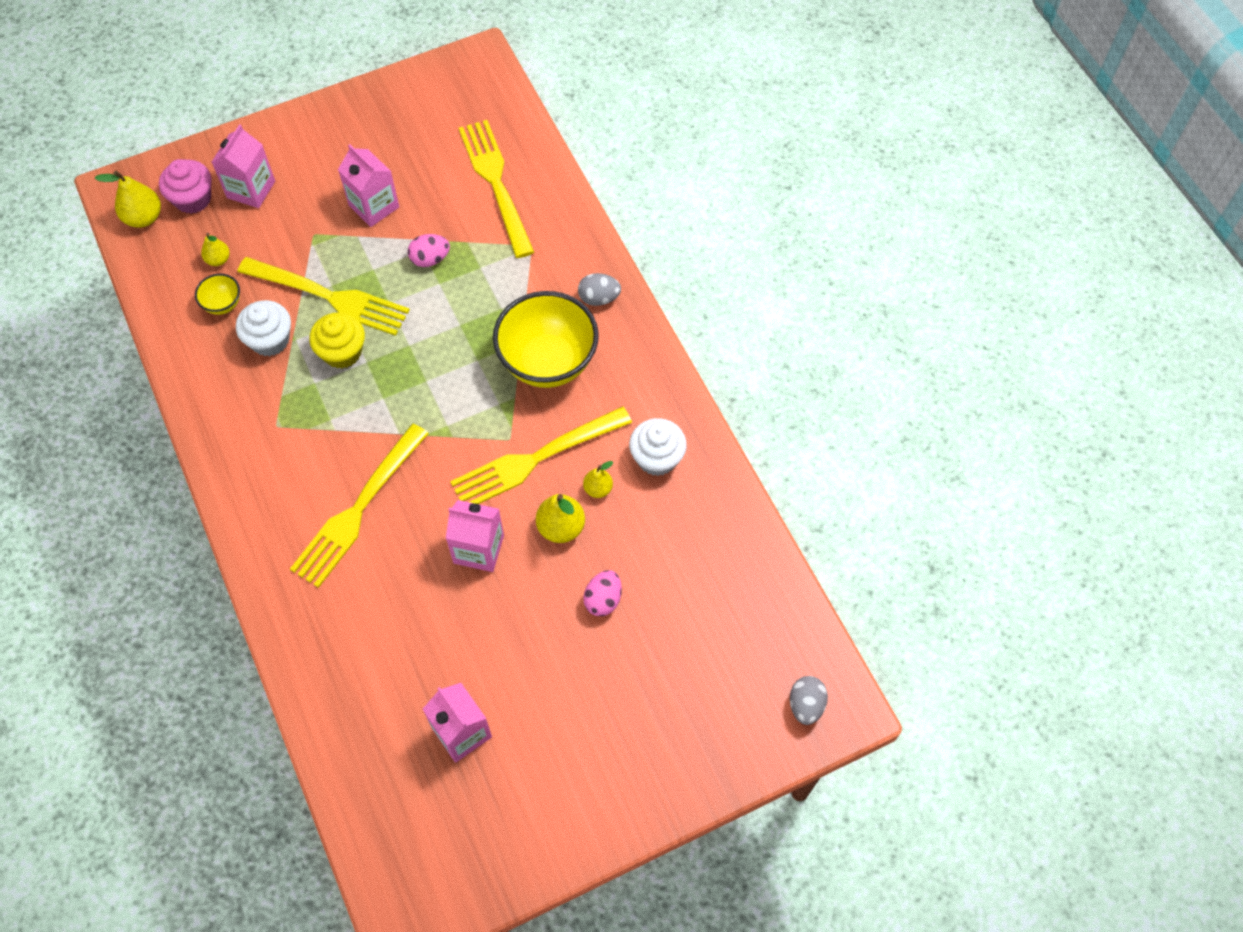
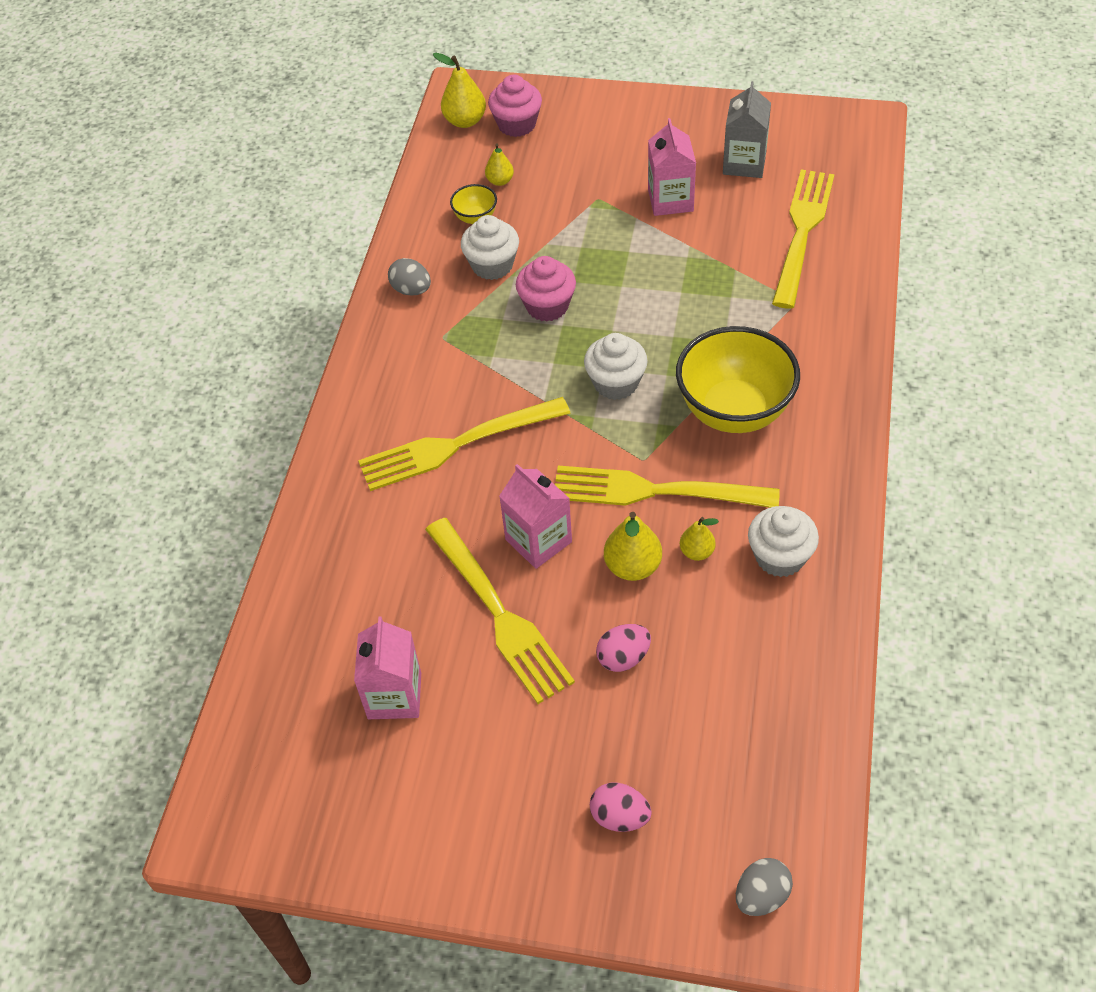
camera: 40 degrees right, 10 degrees down
pink carton [212,124,275,208] -> none
yellow fork [237,257,410,336] -> yellow fork moved to [425,518,575,704]
yellow cupcake [309,312,365,369] -> pink cupcake [516,256,576,322]
pink egg [408,234,450,267] -> pink egg moved to [590,783,652,832]
grey egg [578,273,621,306] -> grey egg moved to [388,258,431,295]
none -> white cupcake [584,333,648,400]
none -> grey carton [723,81,771,178]

